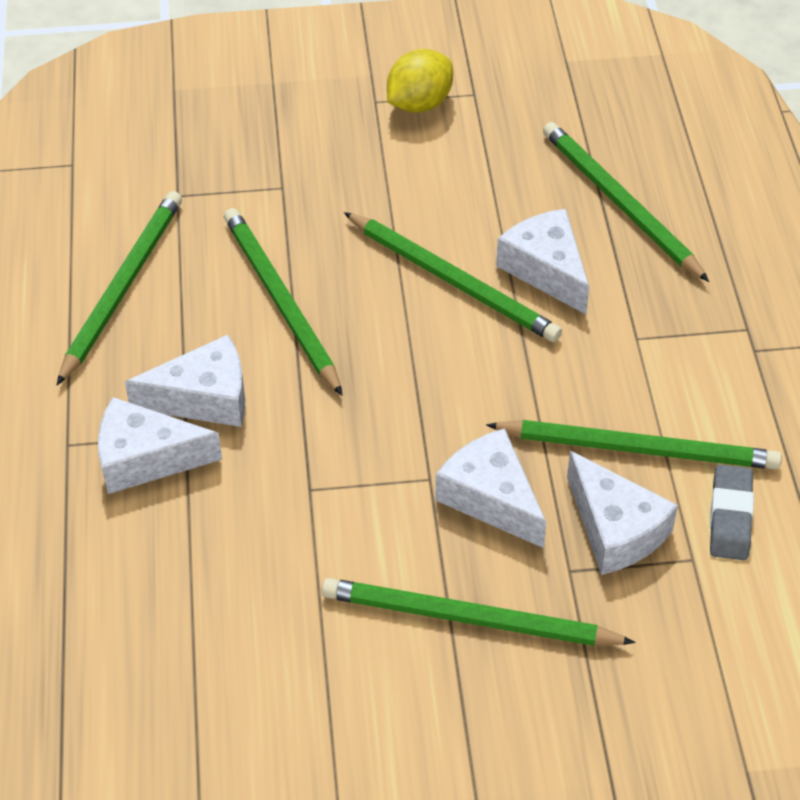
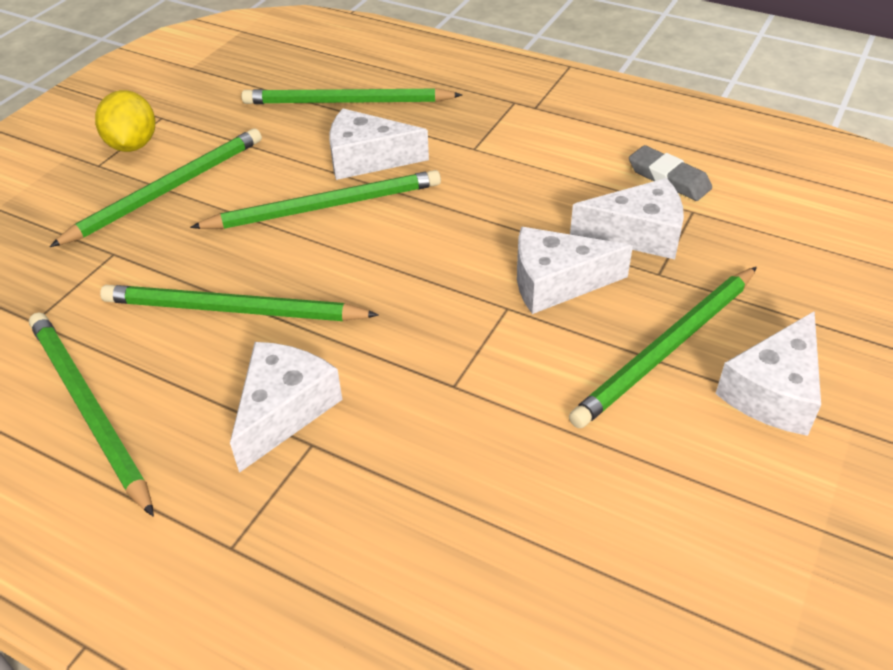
camera: 55 degrees left, 5 degrees down
white cheese [98,397,222,494] -> white cheese moved to [715,311,821,436]
green pencil [486,420,782,469] -> green pencil moved to [49,128,262,247]

